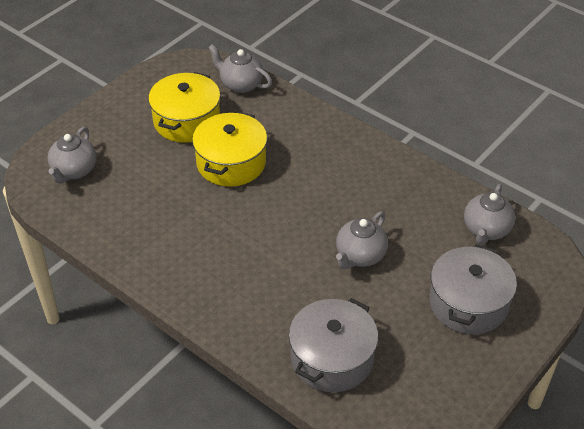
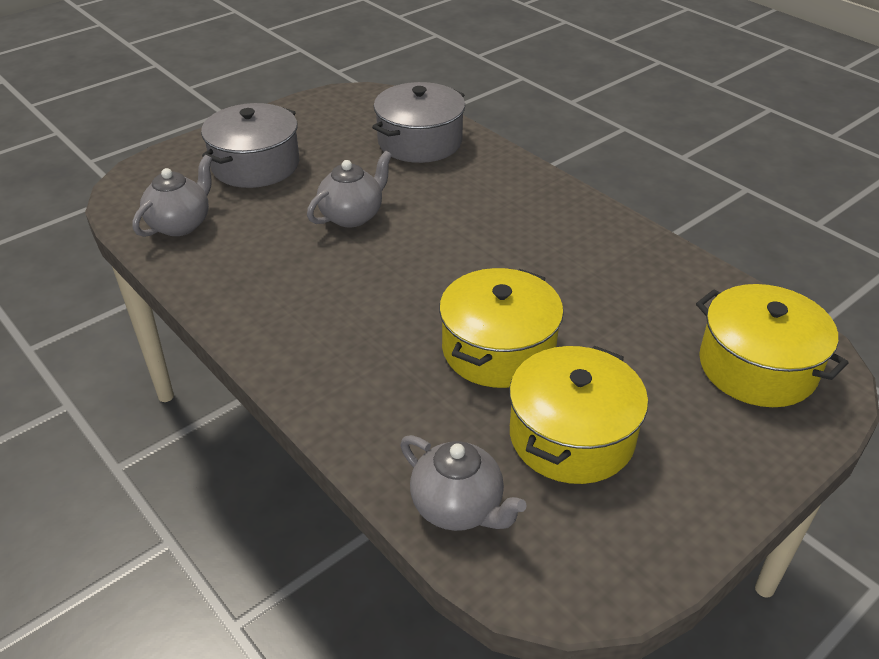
camera: 170 degrees left, 5 degrees down
grey teapot [48,127,97,184] -> yellow pot [696,284,848,407]

